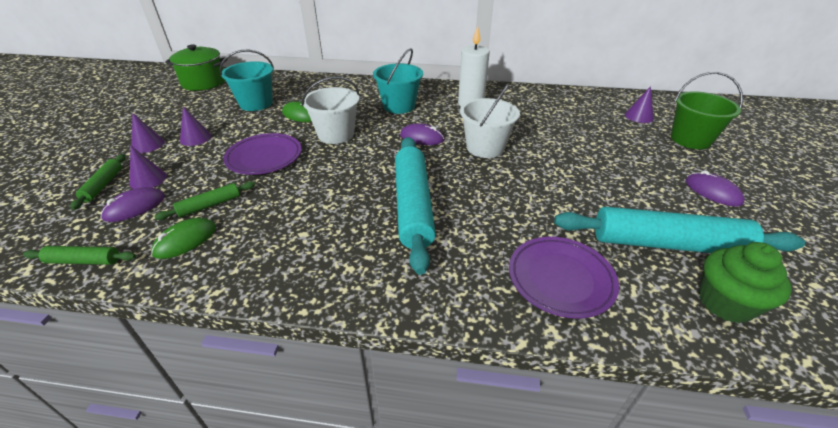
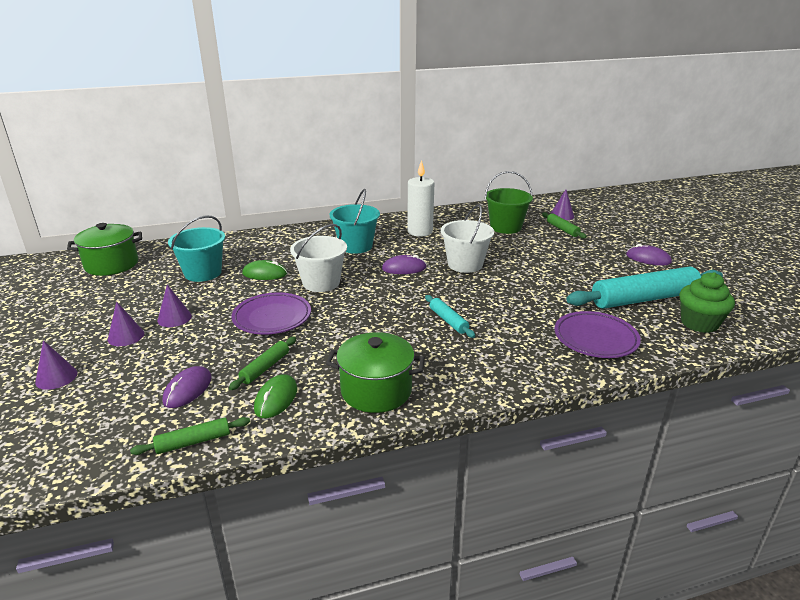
camera: 25 degrees left, 10 degrees down
green rolling pin [70,154,125,210] -> green rolling pin moved to [542,212,587,239]
purple cone [130,146,167,189] -> purple cone moved to [35,340,77,390]
turquoise rolling pin [395,137,436,275] -> turquoise rolling pin [425,295,475,338], size x0.47
green bucket [671,72,743,149] -> green bucket moved to [485,171,533,234]
none -> green pot [326,332,425,413]

